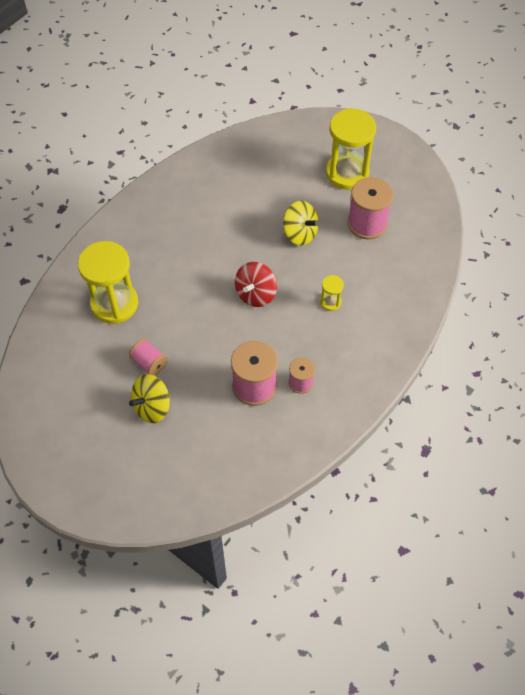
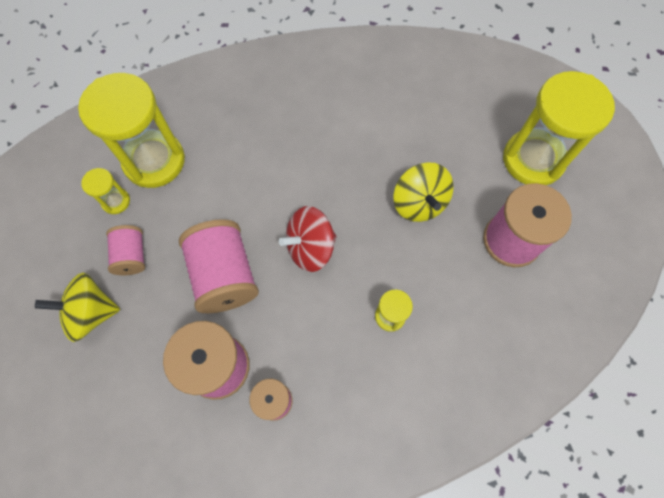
camera: 35 degrees right, 10 degrees up
none -> yellow hourglass [81,168,130,214]
none -> pink spool [179,219,259,313]

